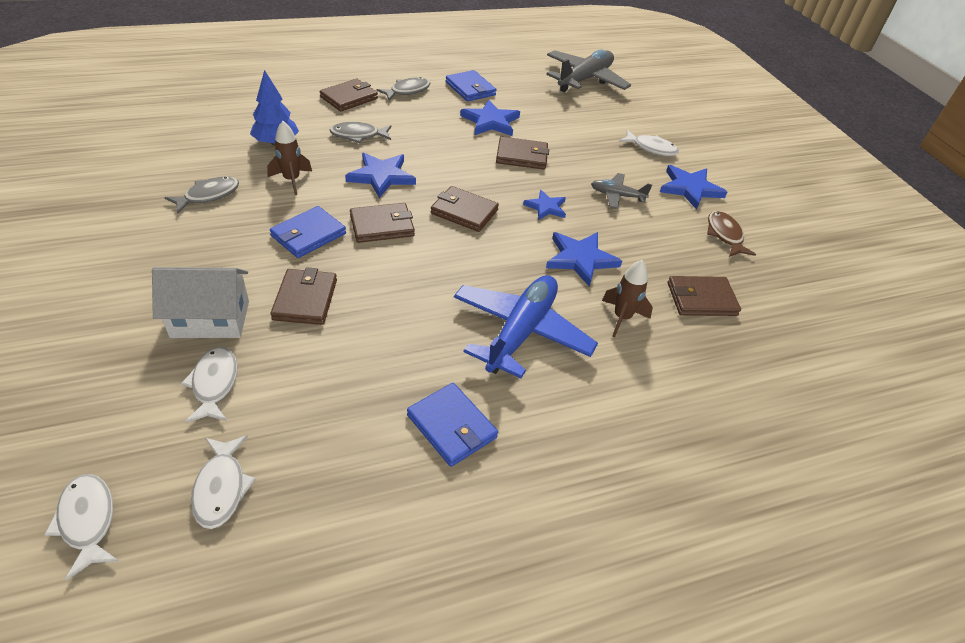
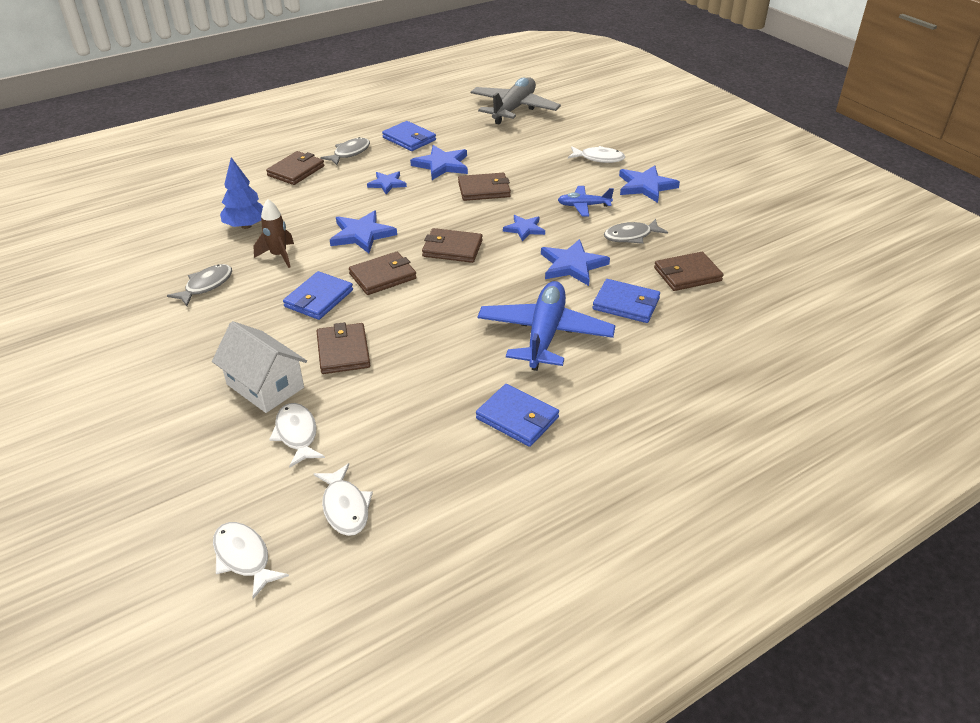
camera: 10 degrees left, 5 degrees down
white house [152,267,249,338] -> white house turned 60 degrees clockwise [212,321,307,413]
grey fish [330,122,391,143] -> grey fish moved to [604,219,668,244]
grey plane [591,173,652,209] -> blue plane [558,186,614,216]
brown rocket [602,260,653,338] -> blue wallet [593,279,660,323]
brown fish [707,211,756,257] -> none
none -> blue star [367,171,407,194]

